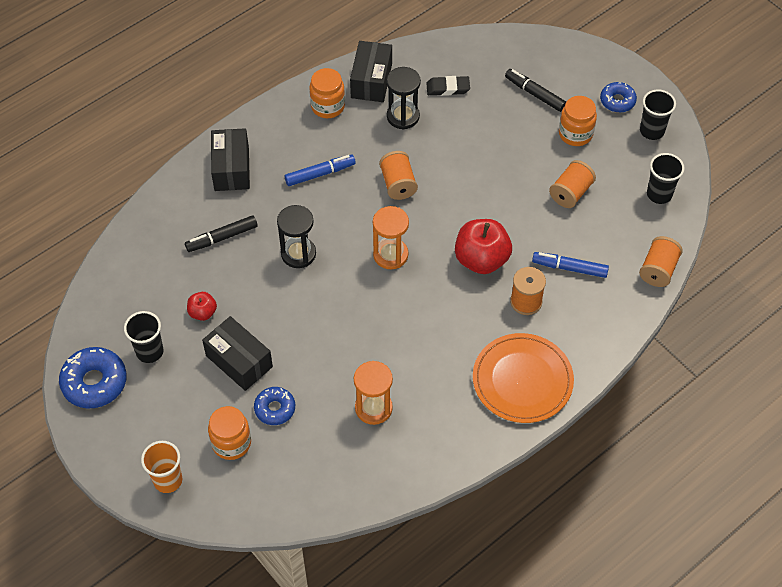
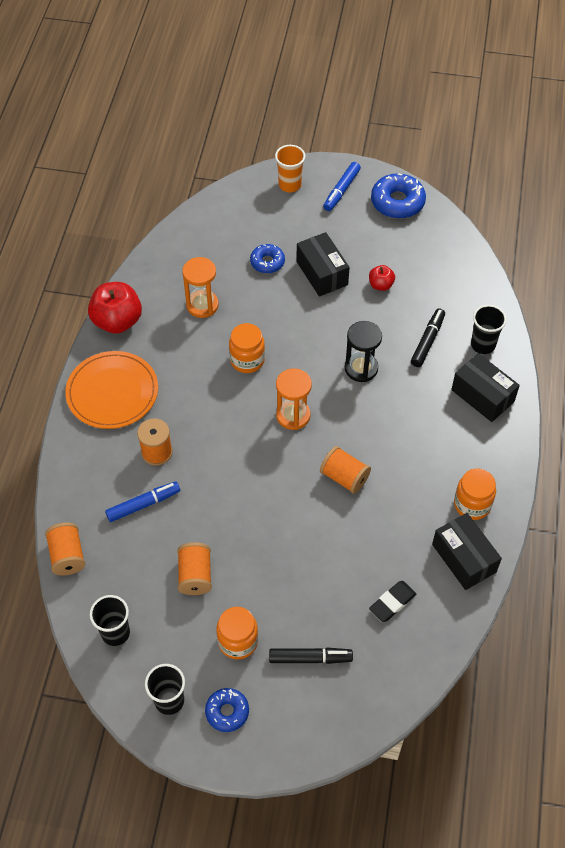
camera: 140 degrees right, 0 degrees up
black cup [124,311,164,363] -> black cup moved to [471,305,507,354]
black box [202,316,273,391] -> black box turned 60 degrees clockwise [296,232,350,296]
orange jar [208,406,251,460] -> orange jar moved to [229,323,265,373]
blue marker [285,154,356,186] -> blue marker moved to [323,162,361,211]
black hourglass [387,67,421,130] -> none
red apple [455,219,512,274] -> red apple moved to [88,282,142,334]

